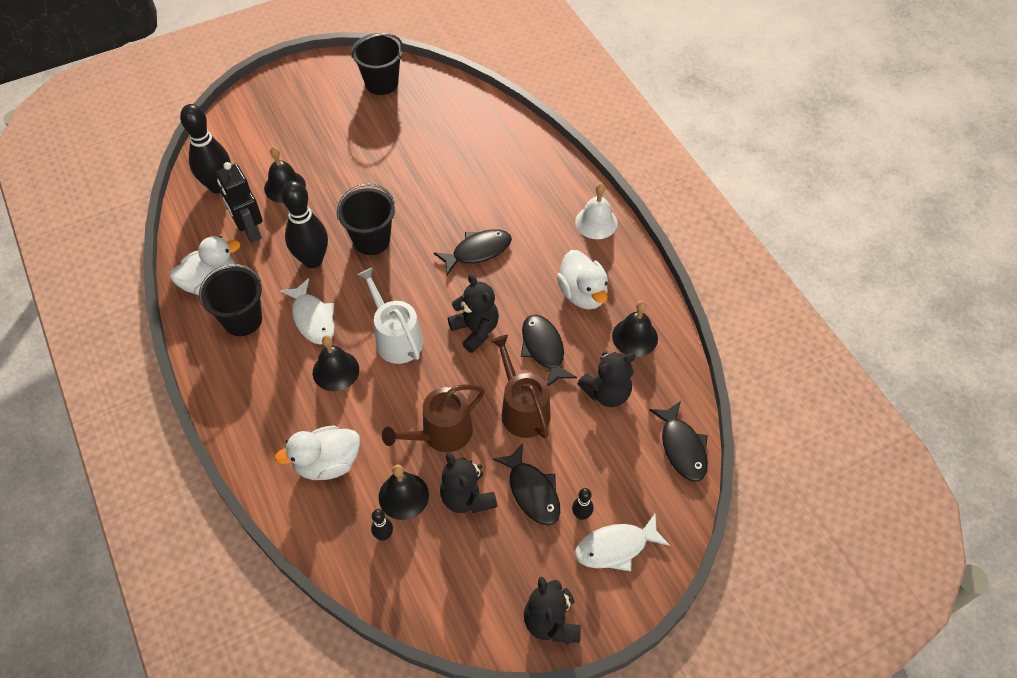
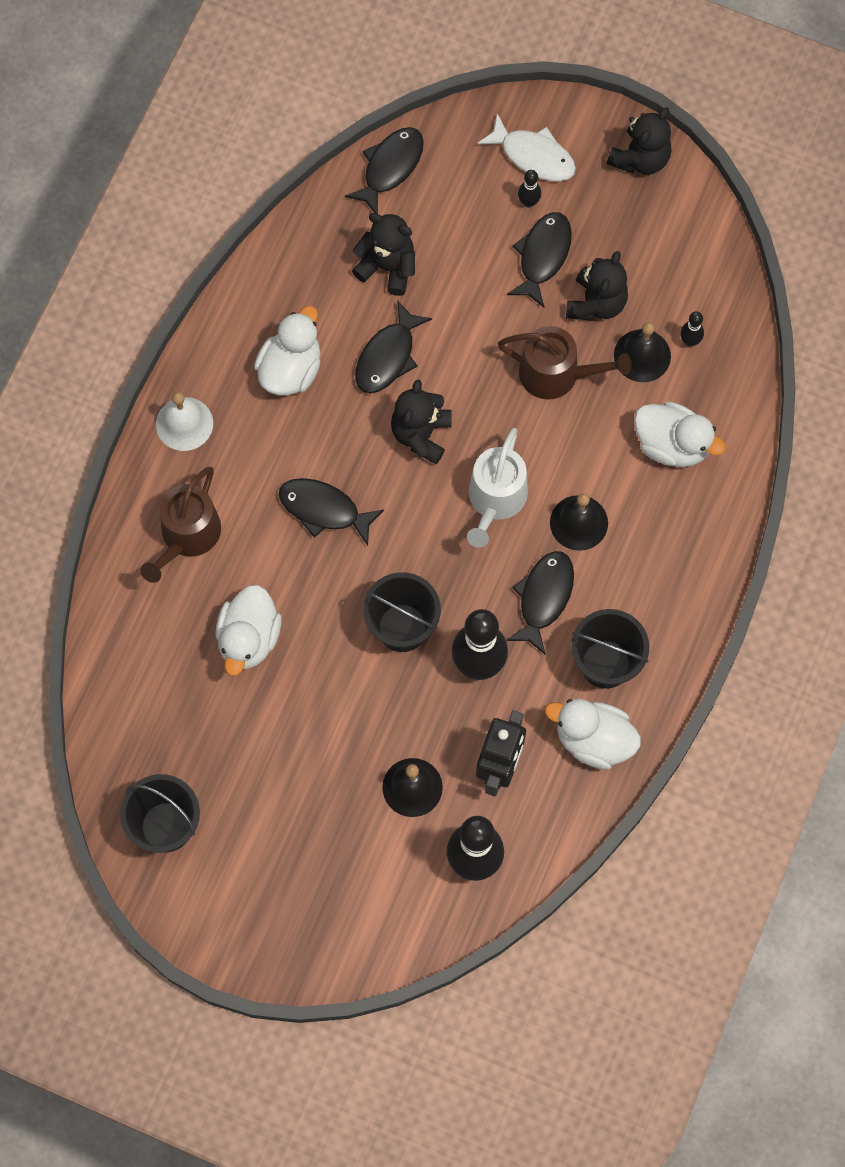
camera: 130 degrees left, 15 degrees up
white fish [280,278,335,345] -> black fish [506,551,574,655]
brown watering can [491,335,551,439] -> brown watering can moved to [140,467,221,583]
black bell [612,301,658,357] -> none
none -> white duck [216,585,282,676]

